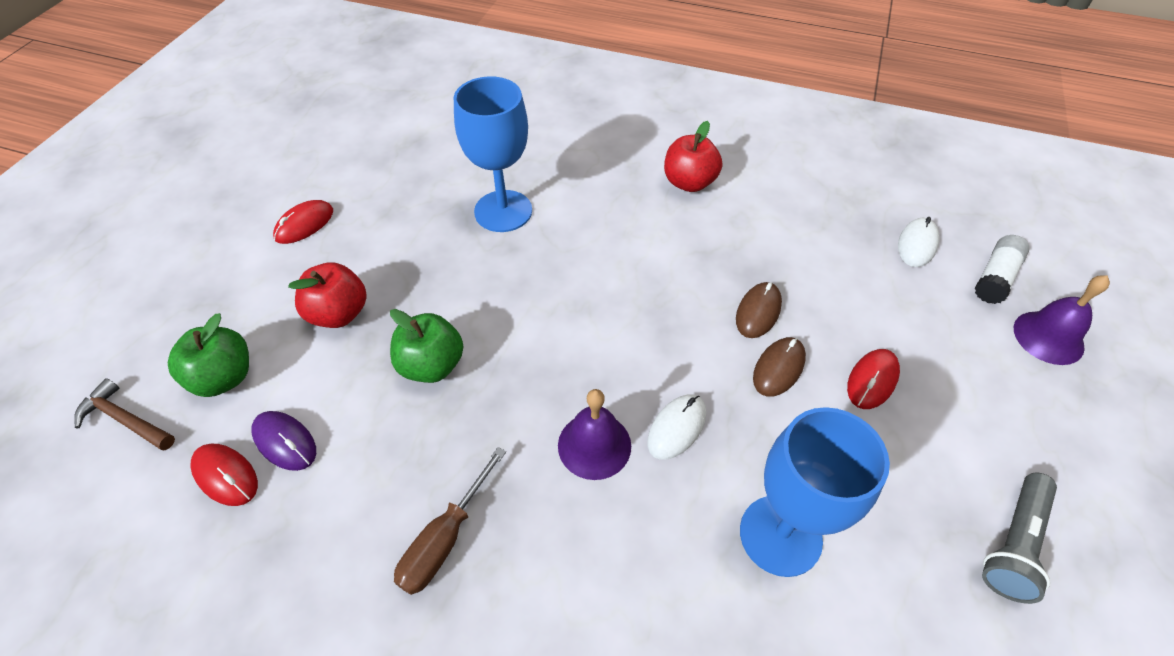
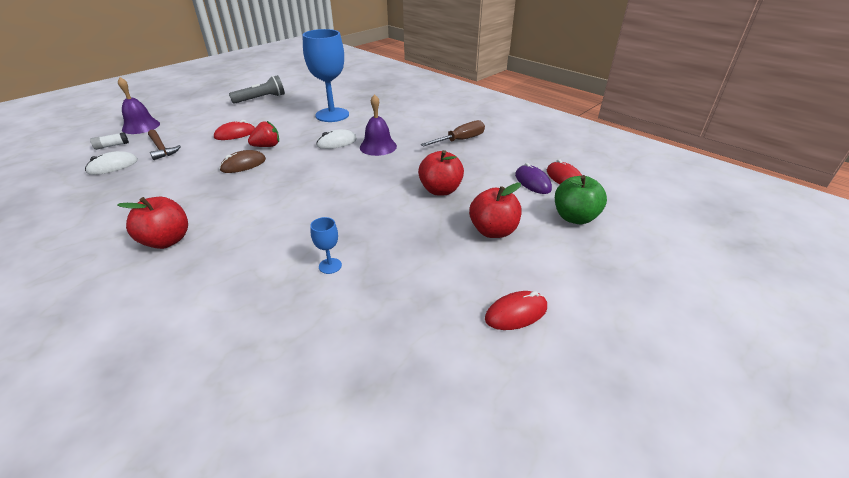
camera: 155 degrees left, 15 degrees down
brown hammer [74,378,175,451] -> brown hammer moved to [148,129,181,160]
green apple [390,309,464,383] -> red apple [418,150,464,195]
blue goblet [454,76,532,232] -> blue goblet [310,217,342,274], size x0.41
brown mouse [753,337,806,397] -> red strawberry [248,121,279,147]
white glue stick [975,235,1030,304] -> white glue stick [90,132,129,150], size x0.64

